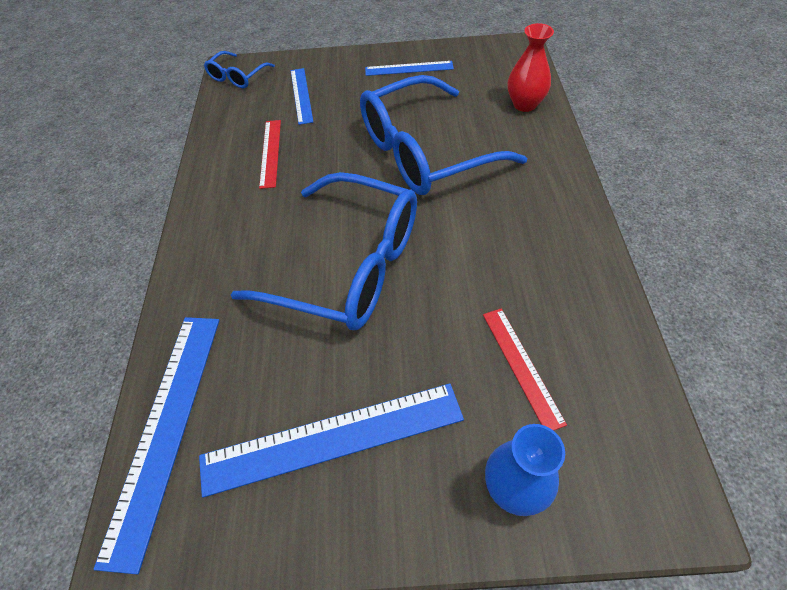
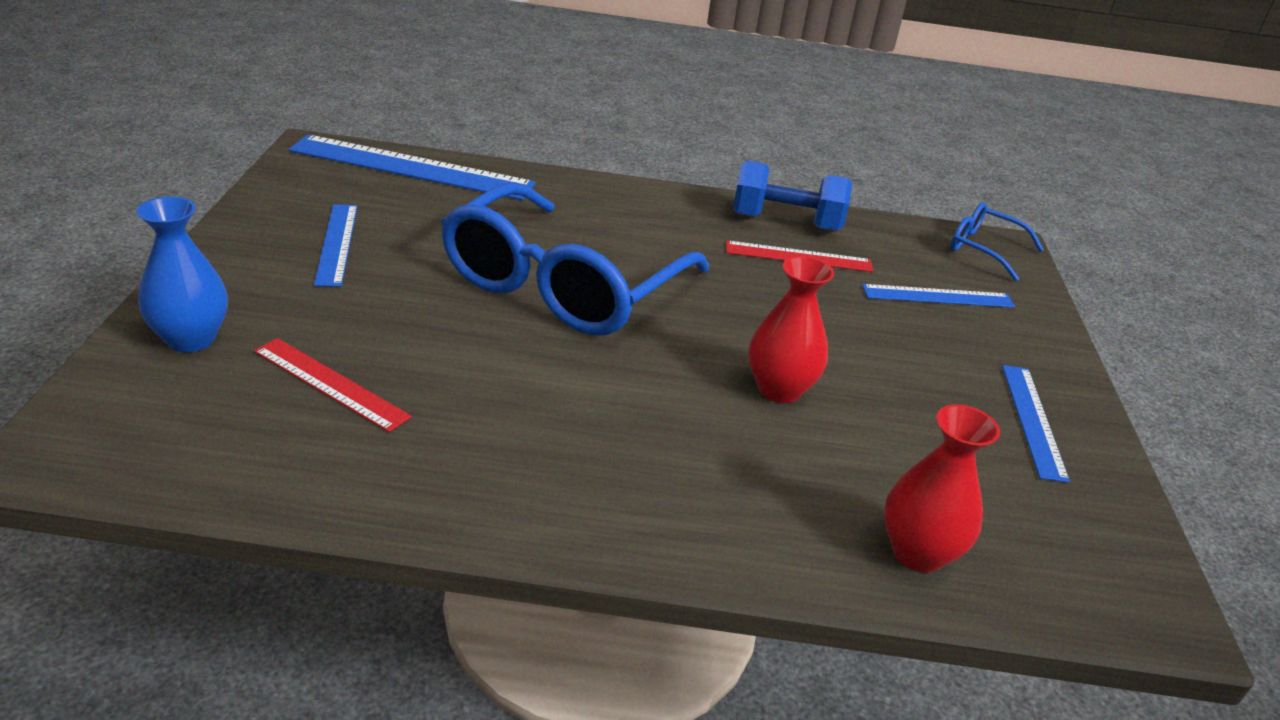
camera: 90 degrees right, 20 degrees down
blue ruler [199,383,464,498] -> blue ruler [314,204,357,287], size x0.56
blue glasses [360,75,527,195] -> red vase [749,256,834,403]
red ruler [483,308,567,431] -> red ruler turned 45 degrees clockwise [254,338,412,432]
none -> blue dumbbell [733,161,852,231]

